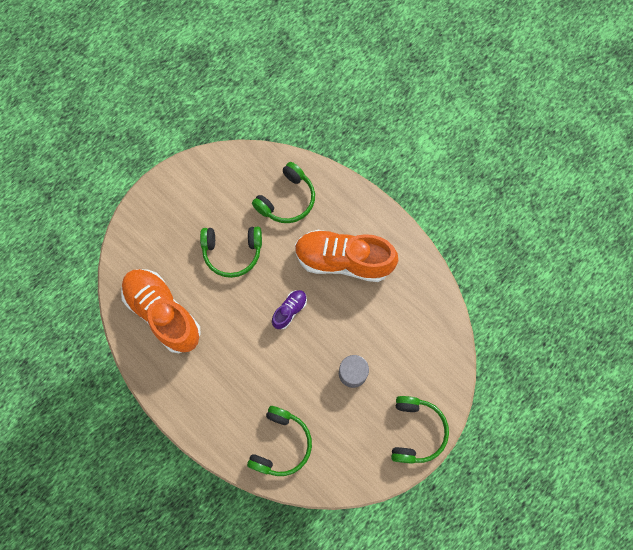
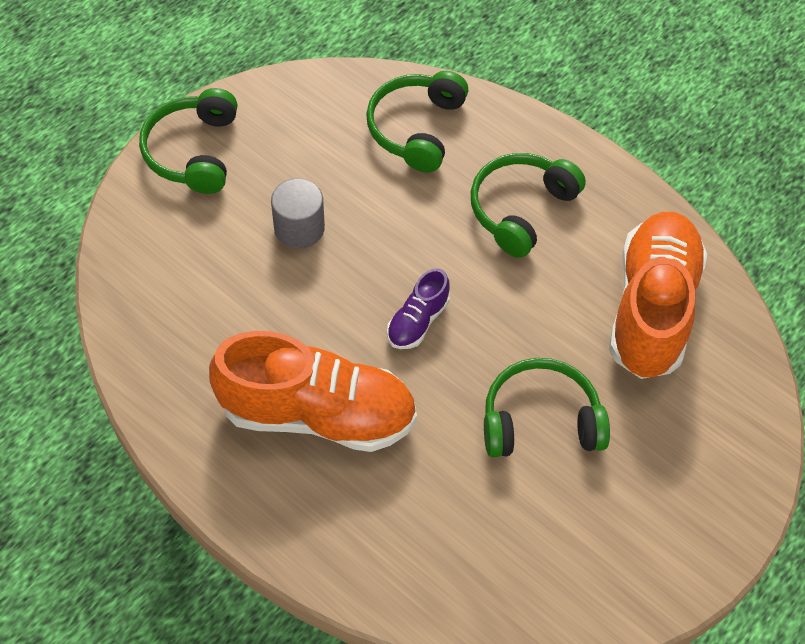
camera: 175 degrees right, 15 degrees down
orange shoe [121,269,201,353] -> orange shoe turned 120 degrees counterclockwise [609,212,707,379]
green headphones [252,162,315,223] -> green headphones moved to [471,153,586,258]

